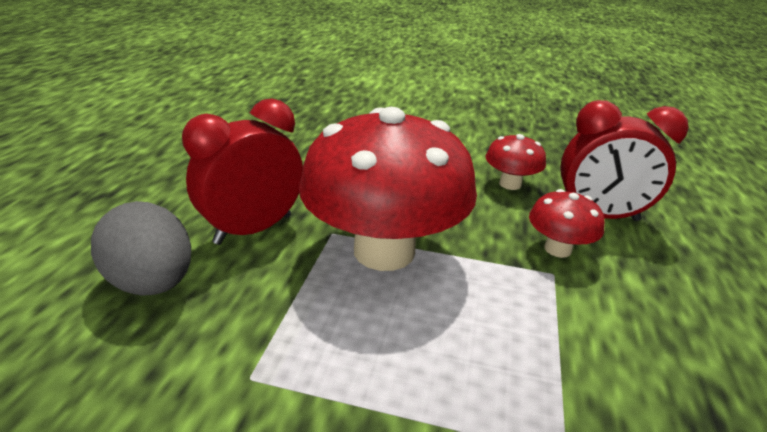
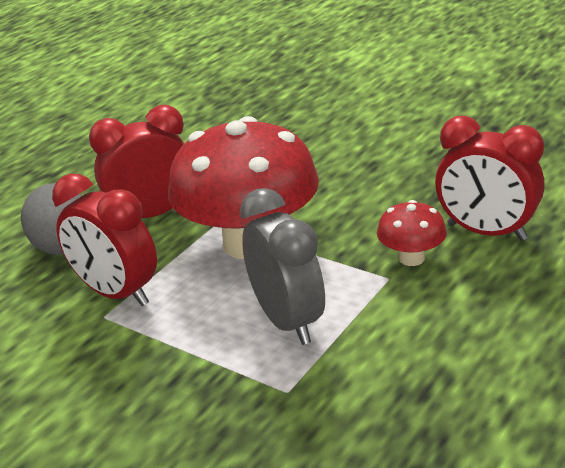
camera: 25 degrees right, 0 degrees up
red mushroom [486,134,546,190] -> none
none -> red clock [52,174,157,306]
none -> grey clock [240,188,325,345]

